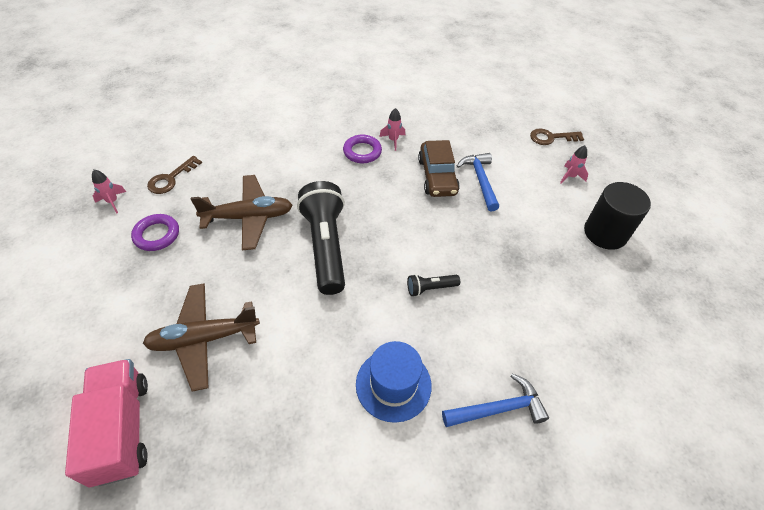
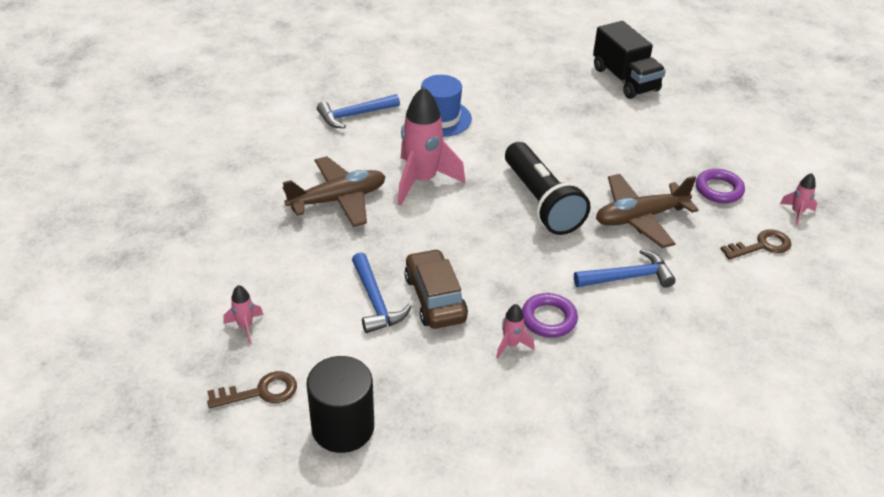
camera: 170 degrees right, 10 degrees down
pink truck [65,359,148,487] -> black truck [593,21,666,99]
brown plane [143,283,260,392] -> brown plane moved to [283,156,385,227]
brown key [147,156,202,194] -> brown key turned 45 degrees clockwise [721,229,792,260]
black flashlight [407,274,460,297] -> pink rocket [398,87,465,206]
black cylinder [584,182,651,250] -> black cylinder moved to [306,356,374,453]
none -> blue hammer [574,249,676,288]

